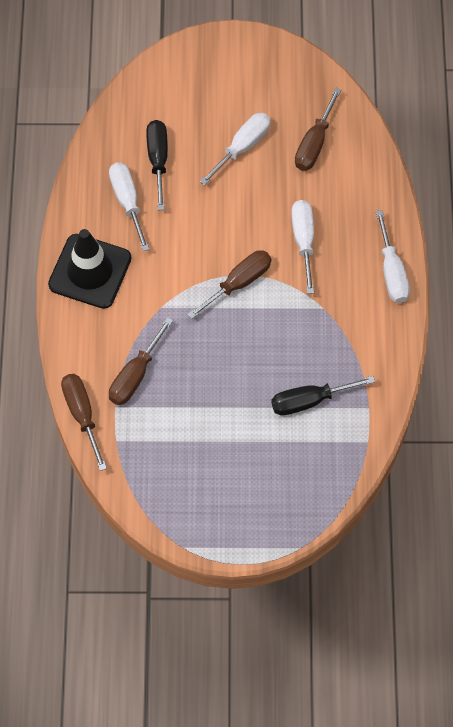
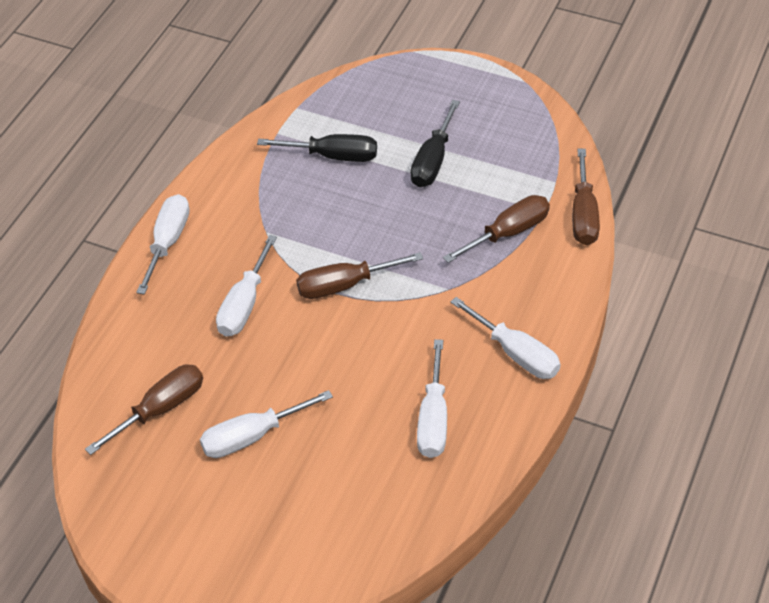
camera: 155 degrees left, 15 degrees down
black traffic cone [48,229,131,309] -> white screwdriver [450,297,560,379]
black screwdriver [146,120,168,210] -> black screwdriver moved to [410,100,460,187]

